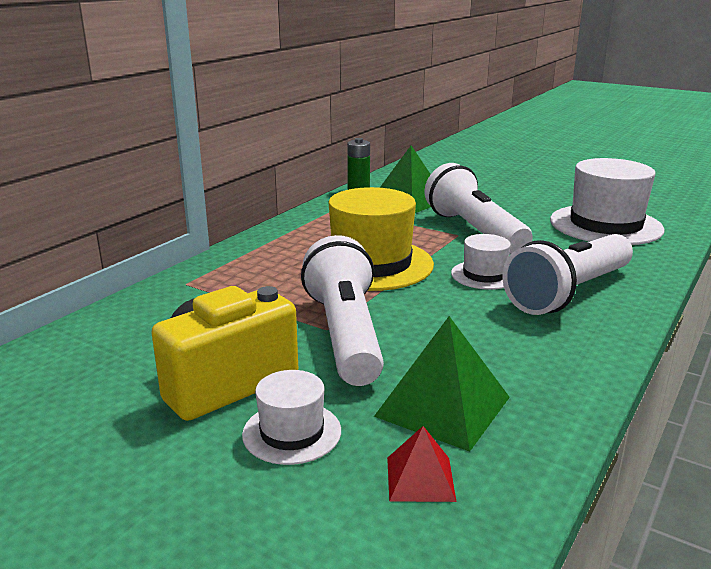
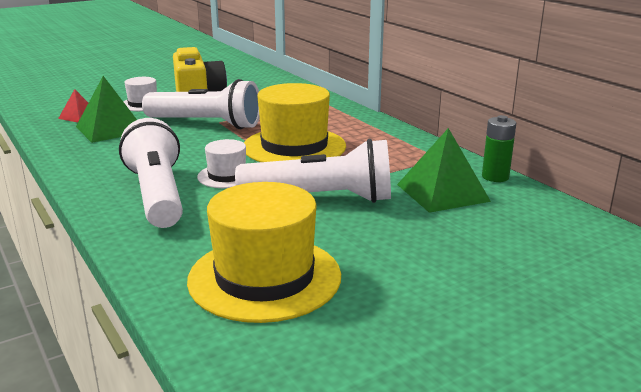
camera: 115 degrees right, 0 degrees up
white hat [550,158,665,245] -> yellow hat [187,182,341,323]

